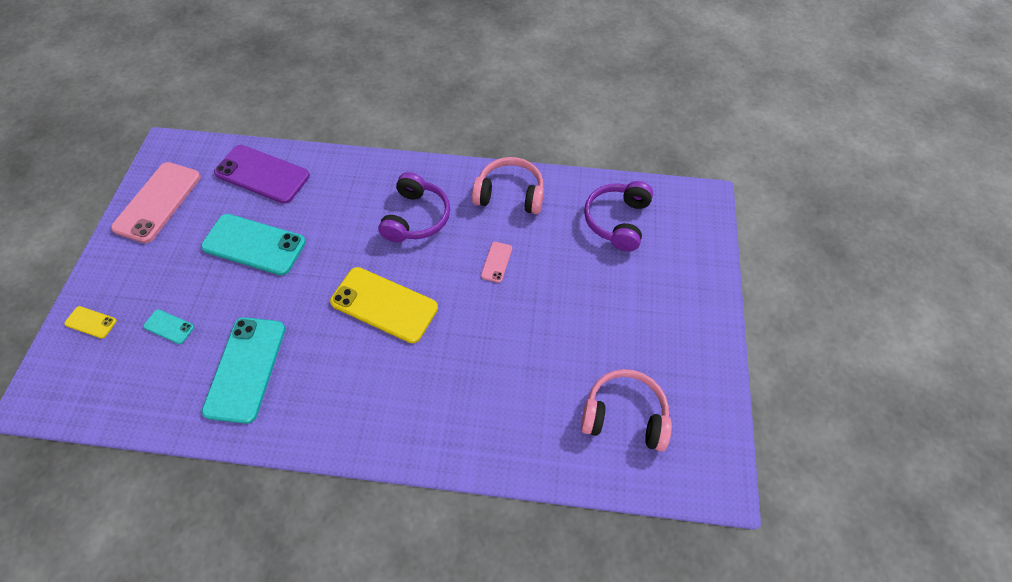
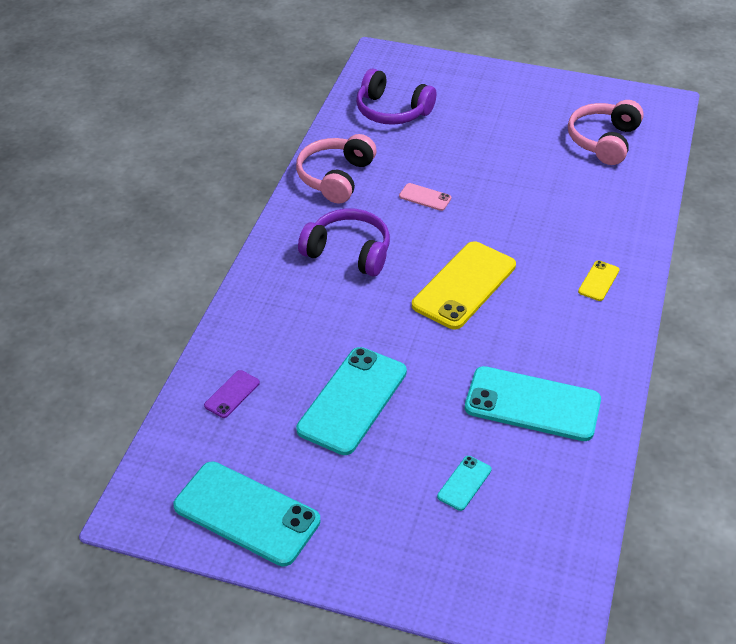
camera: 80 degrees left, 15 degrees down
yellow phone [64,306,117,338] -> yellow phone moved to [578,260,620,301]
pink phone [111,162,201,243] -> turquoise phone [173,461,321,566]
purple phone [214,145,310,204] -> purple phone [204,370,260,418], size x0.46

